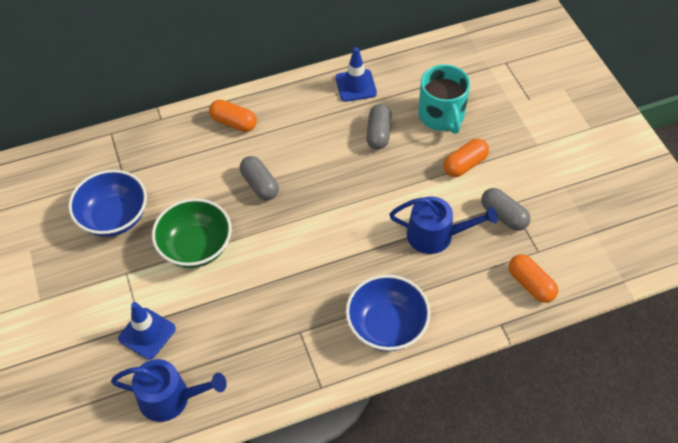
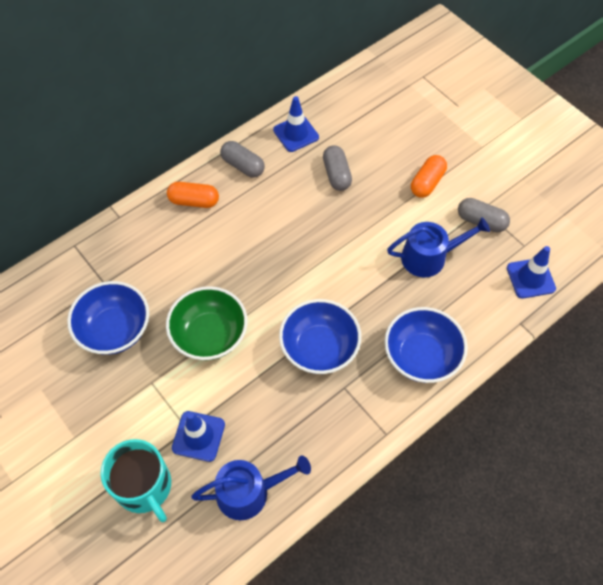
camera: 20 degrees left, 5 degrees up
grey capsule [240,156,279,200] -> grey capsule moved to [220,141,265,178]
turquoise mug [418,64,470,134] -> turquoise mug moved to [100,439,171,522]
orange capsule [509,254,558,303] -> blue traffic cone [507,246,556,299]
none -> blue bowl [279,299,361,374]

